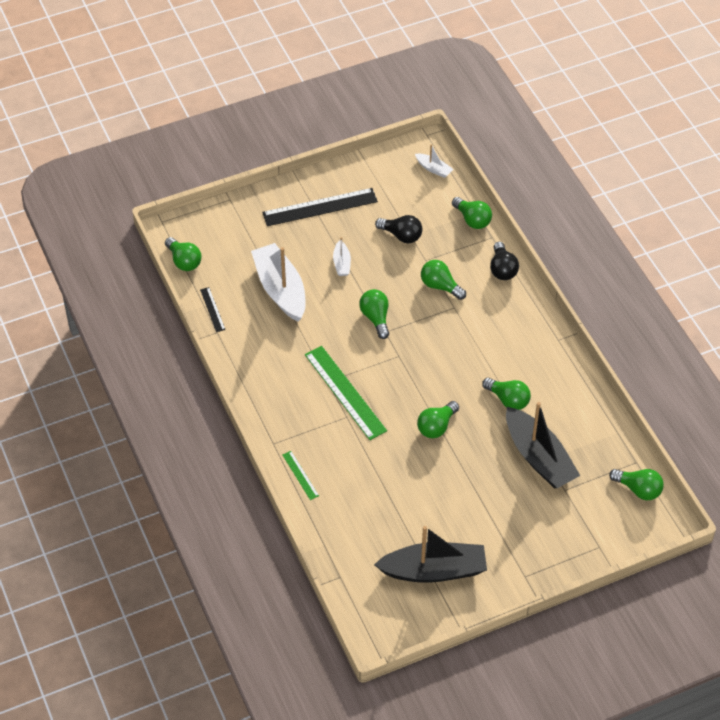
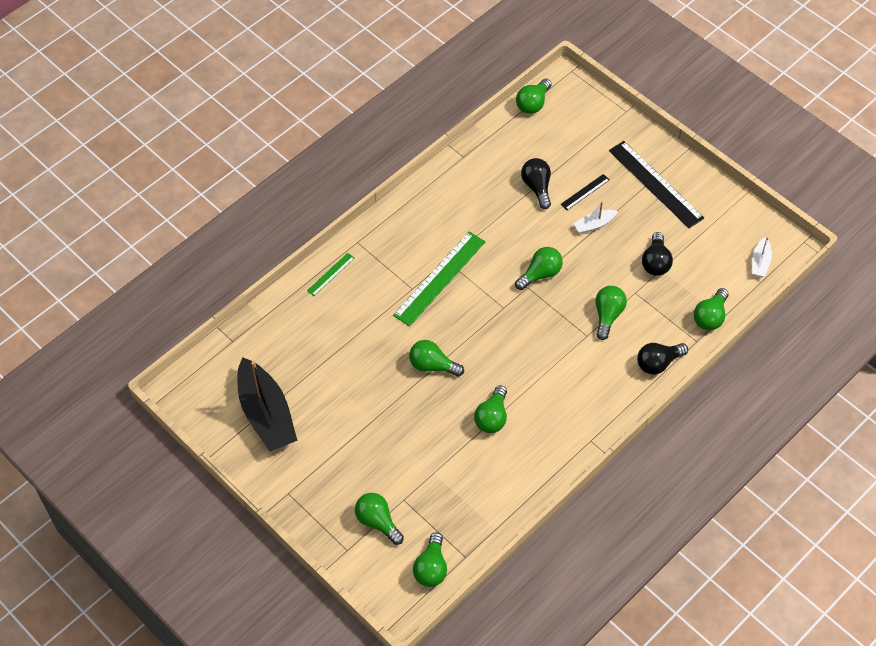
camera: 70 degrees right, 5 degrees up
black ruler [200,287,225,332] -> black ruler moved to [560,174,610,210]
white boat [251,243,306,322] -> black light bulb [521,158,551,209]
black boat [506,402,580,488] -> none
none -> green light bulb [355,493,404,545]

